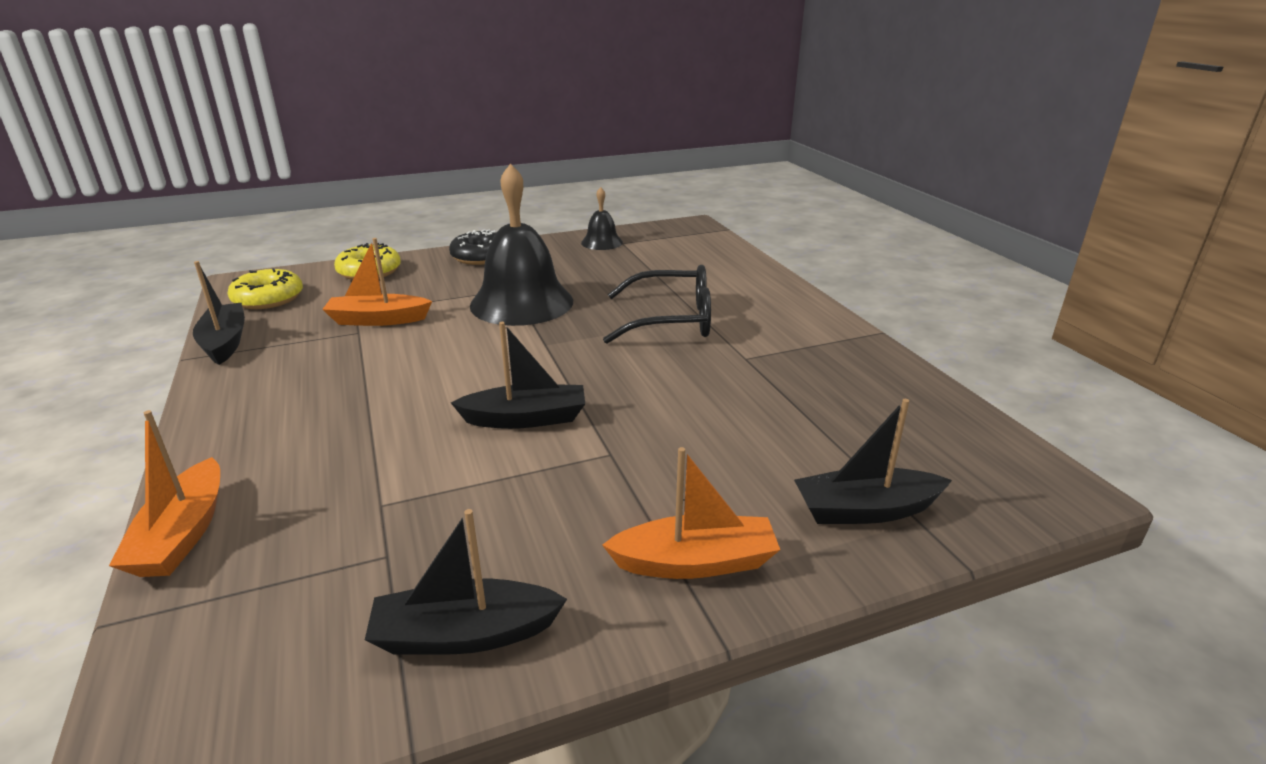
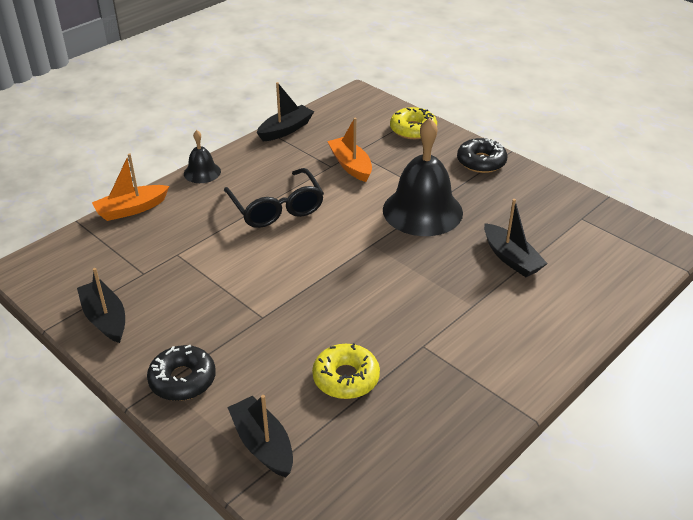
camera: 65 degrees right, 10 degrees up
yellow donut [227,268,303,309] -> yellow donut moved to [312,343,380,399]
black boat [451,322,585,429] -> black boat moved to [484,199,548,277]
black bell [581,187,623,250] -> black bell moved to [184,130,221,183]
orange boat [602,447,780,579] -> black donut [147,345,216,401]
black glasses [603,265,711,344] -> black glasses moved to [224,168,324,228]

